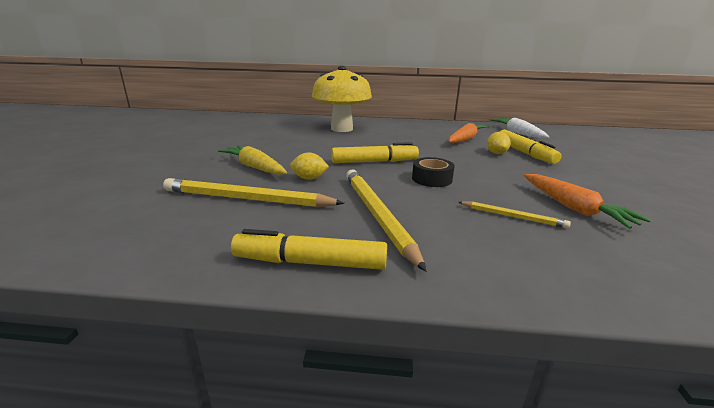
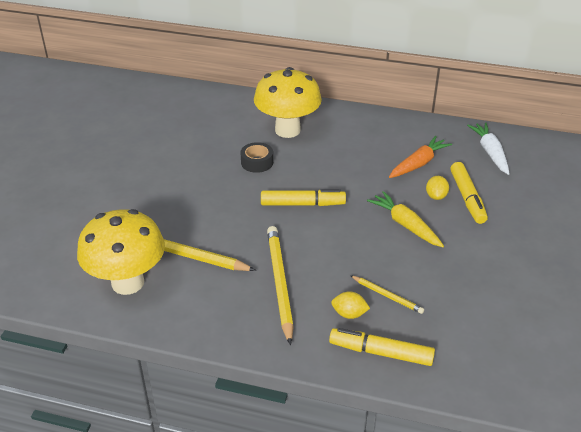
camera: 10 degrees right, 15 degrees up
yellow carrot [218,145,287,175] -> yellow carrot moved to [367,191,444,247]
yellow marker [231,229,387,270] -> yellow marker moved to [329,328,435,366]
yellow lemon [290,153,329,180] -> yellow lemon moved to [331,291,370,319]
black tape [412,157,454,187] -> black tape moved to [240,142,273,173]
orange carrot [524,174,651,229] -> none
none -> yellow mushroom [77,209,165,295]

